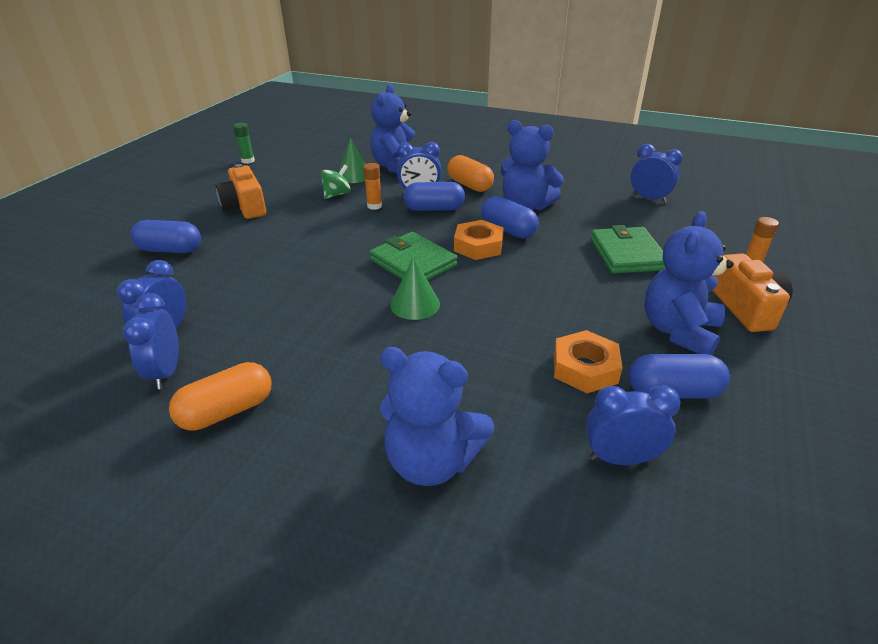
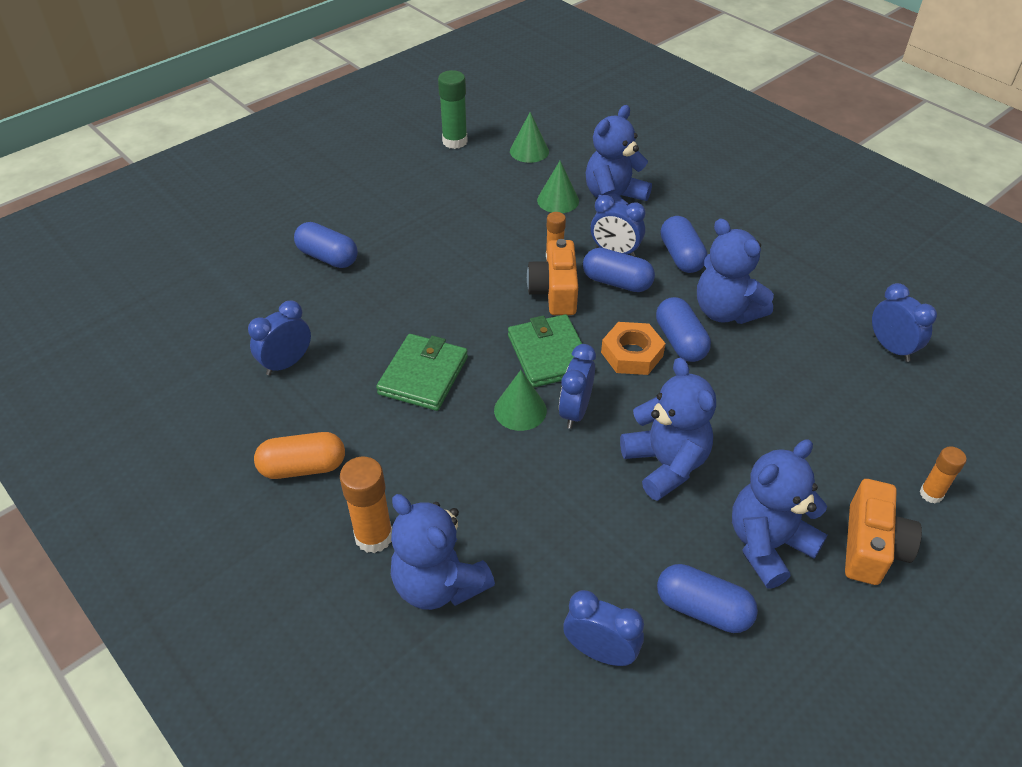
camera: 25 degrees right, 10 degrees up
blue clock [123,293,179,389] -> blue clock moved to [559,344,596,429]
orange camera [215,164,266,219] -> orange camera moved to [527,239,578,315]
green glue stick [233,123,255,164] -> green glue stick [438,70,468,149], size x1.63
green spinning top [321,164,351,199] -> none
orange capsule [447,155,494,192] -> blue capsule [661,216,708,273]
orange nut [554,330,623,393] -> none
green wallet [590,225,666,274] -> green wallet moved to [376,334,468,411]
none -> orange glue stick [340,457,392,553]
none -> green cone [510,112,549,163]
none -> blue teddy bear [620,358,716,501]

